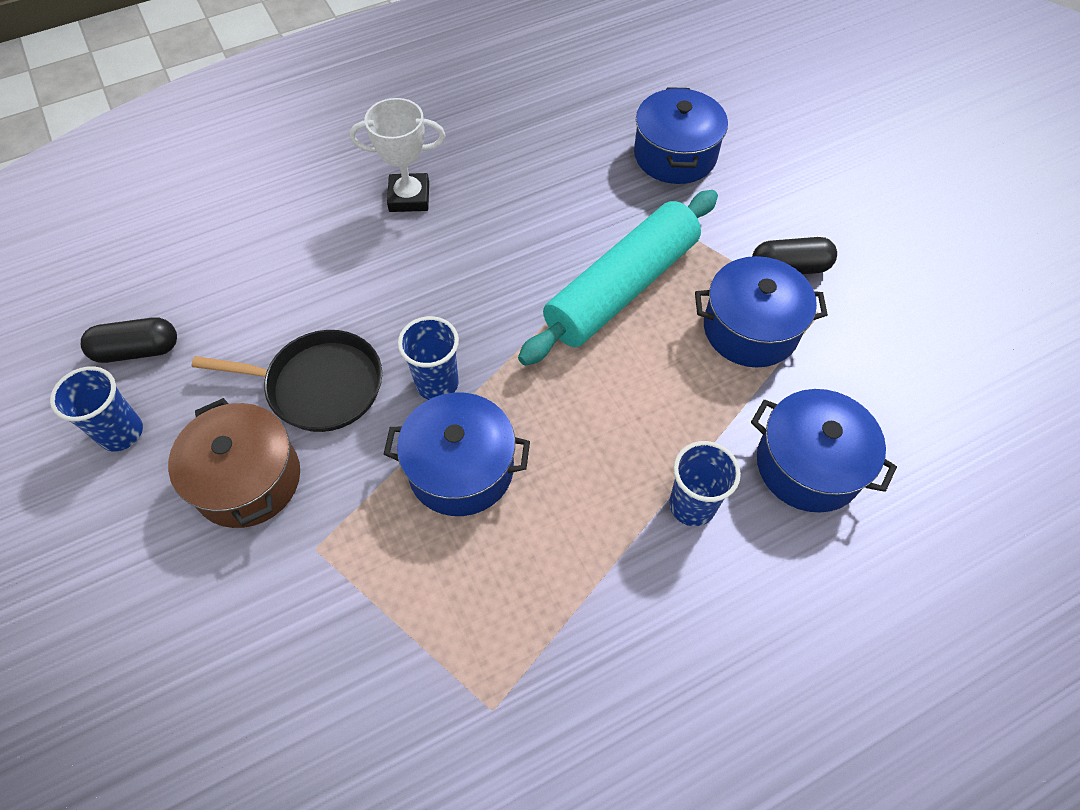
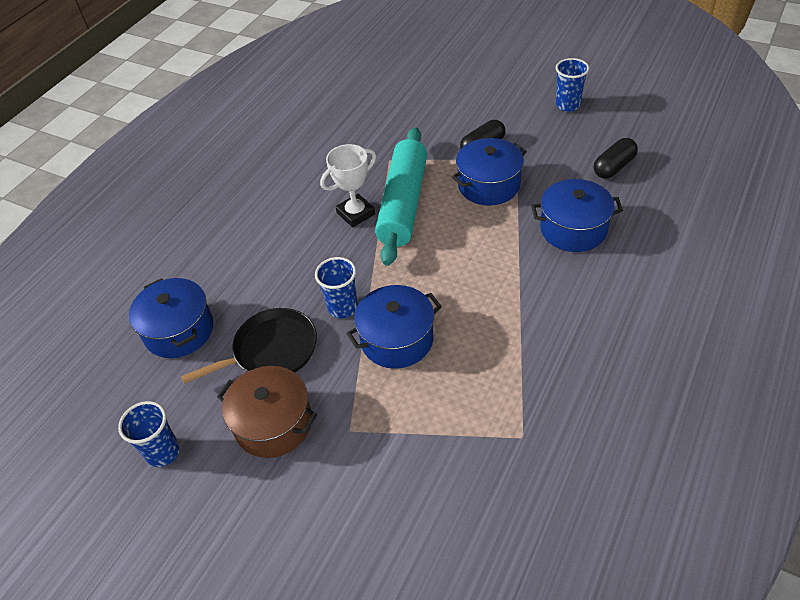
camera: 30 degrees left, 10 degrees down
black capsule [81,317,177,363] -> black capsule moved to [594,138,638,178]
white trophy [350,98,445,212] -> white trophy moved to [320,144,376,228]
blue pot [634,87,728,184] -> blue pot moved to [129,278,213,358]
blue cup [669,441,741,526] -> blue cup moved to [556,58,589,112]

